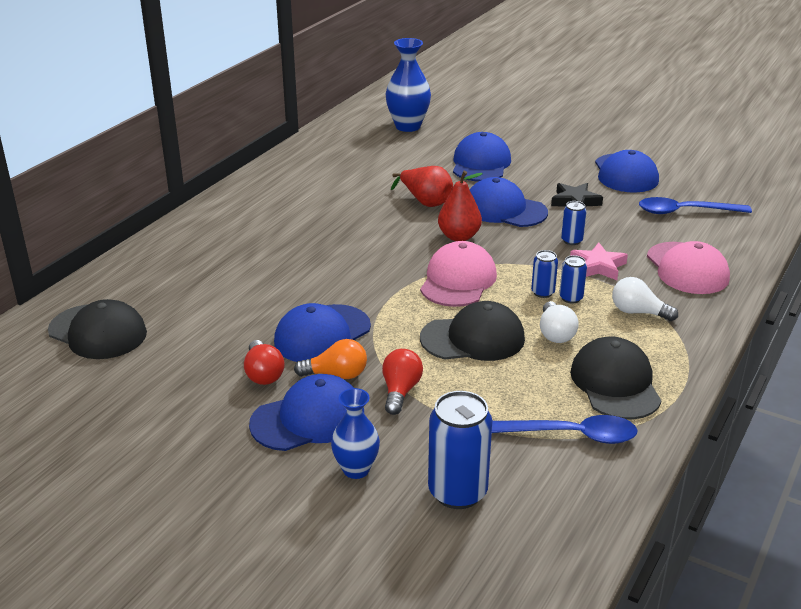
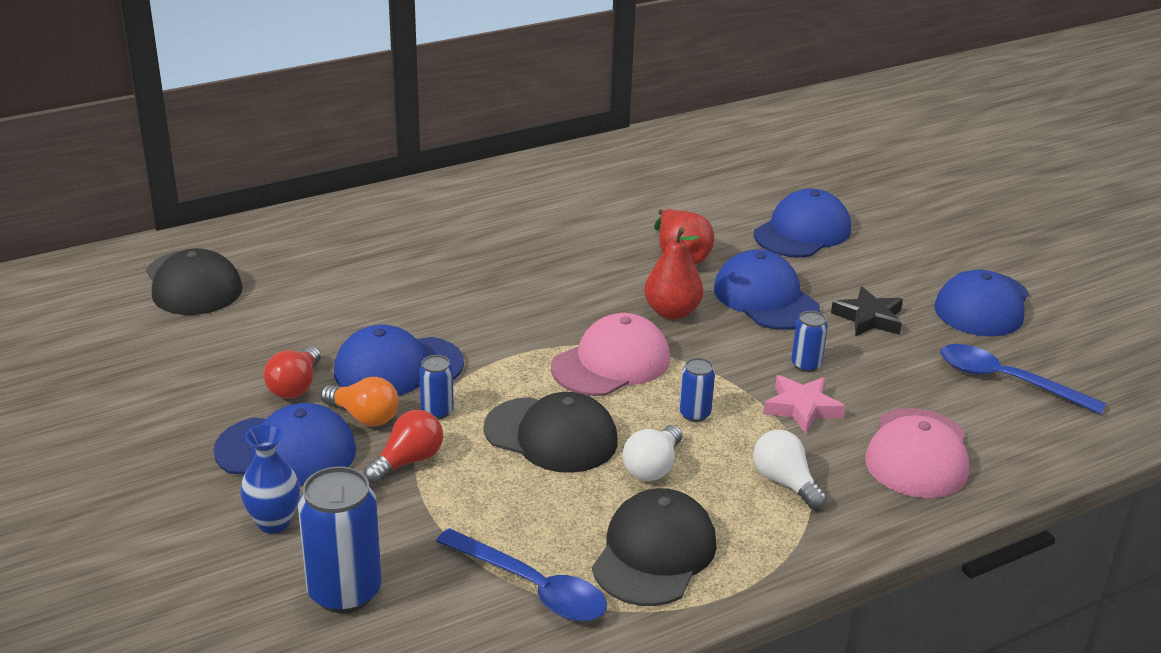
camera: 30 degrees right, 0 degrees up
blue vase [385,38,431,132] -> none
blue can [559,255,587,304] -> blue can moved to [419,355,454,419]

